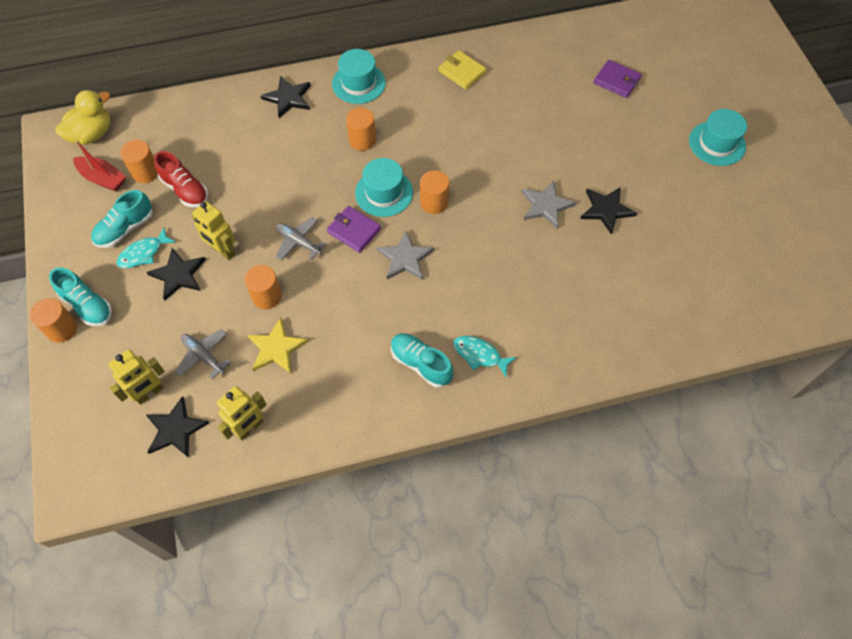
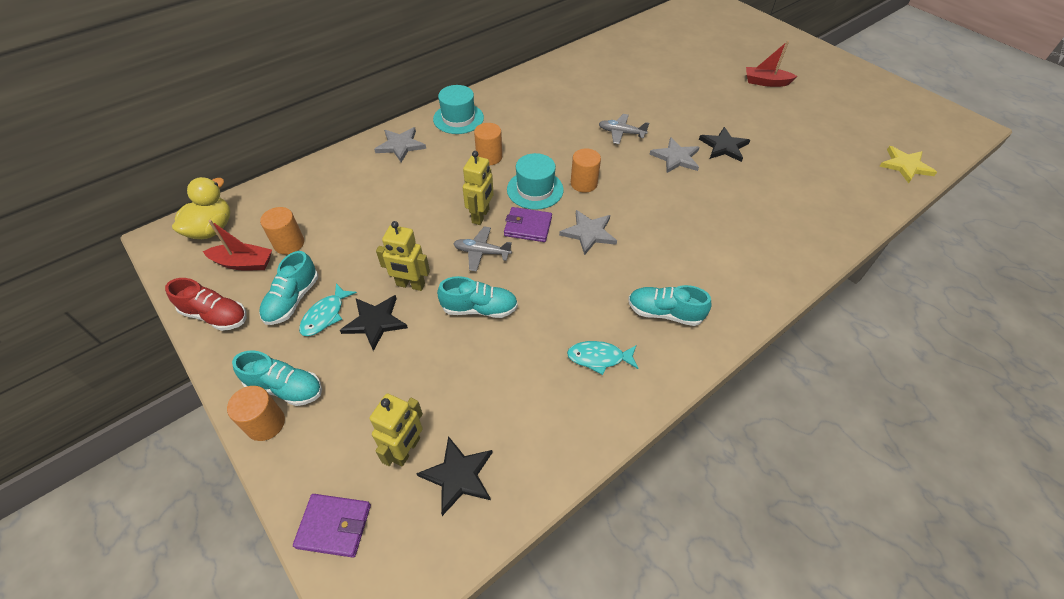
camera: 25 degrees left, 10 degrees down
red shoe [154,151,208,207] -> red shoe moved to [165,278,247,331]
grey plane [175,329,231,379] -> grey plane moved to [599,114,649,144]
yellow robot [217,386,267,440] -> yellow robot moved to [463,151,494,225]
orange cylinder [244,265,282,309] -> turquoise shoe [437,276,518,318]
yellow star [247,318,308,373] -> yellow star moved to [879,146,937,183]
black star [261,76,311,118] -> grey star [374,127,426,162]
yellow wallet [438,50,487,90] -> none
turquoise fish [453,336,516,377] -> turquoise fish moved to [567,341,638,375]
purple wallet [594,60,642,98] -> purple wallet moved to [293,494,371,558]
turquoise hat [689,109,747,166] -> red boat [746,41,797,87]

